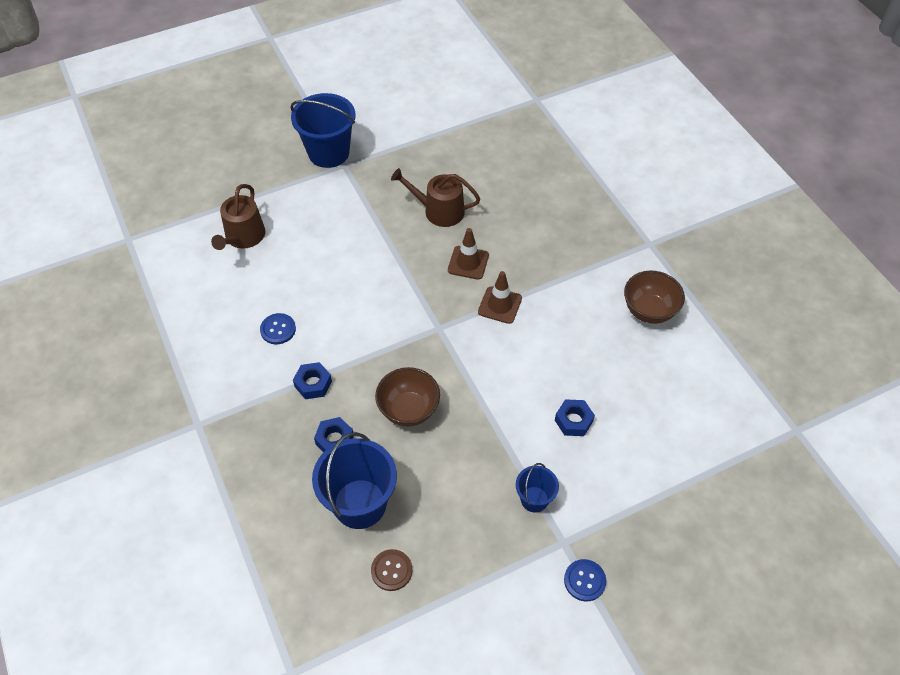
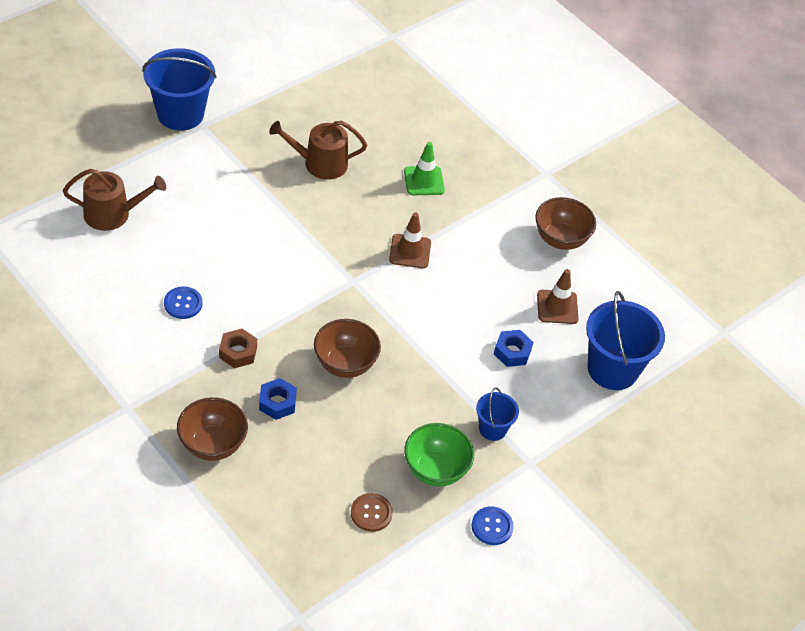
camera: 20 degrees left, 5 degrees down
brown watering can [211,184,265,250] -> brown watering can turned 90 degrees counterclockwise [63,169,166,231]
blue nut [293,362,332,399] -> brown nut [219,329,257,368]
blue bucket [312,432,397,529] -> blue bucket moved to [586,291,665,390]
brown traffic cone [448,228,489,280] -> brown traffic cone moved to [537,269,579,324]
blue button [564,559,606,602] -> blue button moved to [472,506,514,545]
none -> brown bowl [177,397,248,461]
none -> green traffic cone [404,142,445,195]
none -> green bowl [404,423,474,487]

